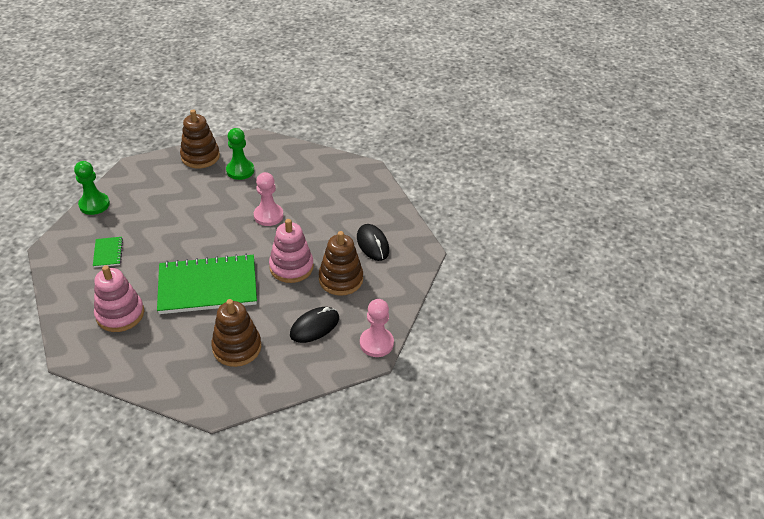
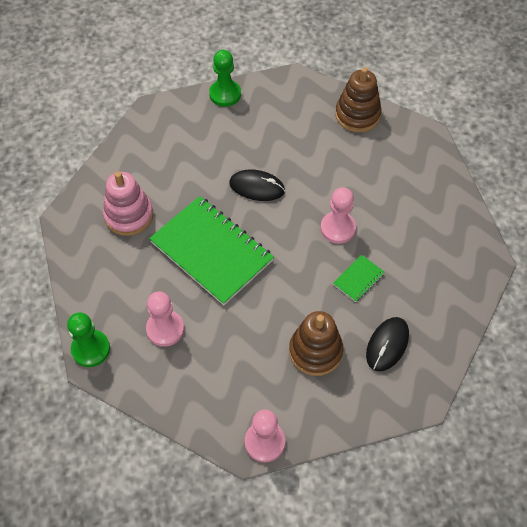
camera: 55 degrees right, 15 degrees up
green notebook [93,237,123,268] -> green notebook moved to [333,255,385,302]
brown stacking toy [211,299,261,367] -> pink pawn [146,291,184,347]
green pawn [226,128,254,180] -> green pawn moved to [67,312,110,367]
pink stacking toy [269,219,314,283] -> none
black mouse [290,307,339,343] -> black mouse moved to [229,170,285,201]

